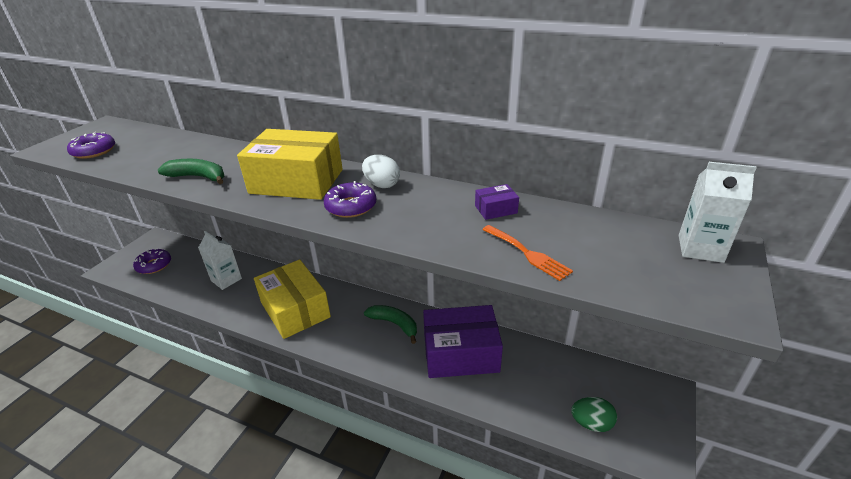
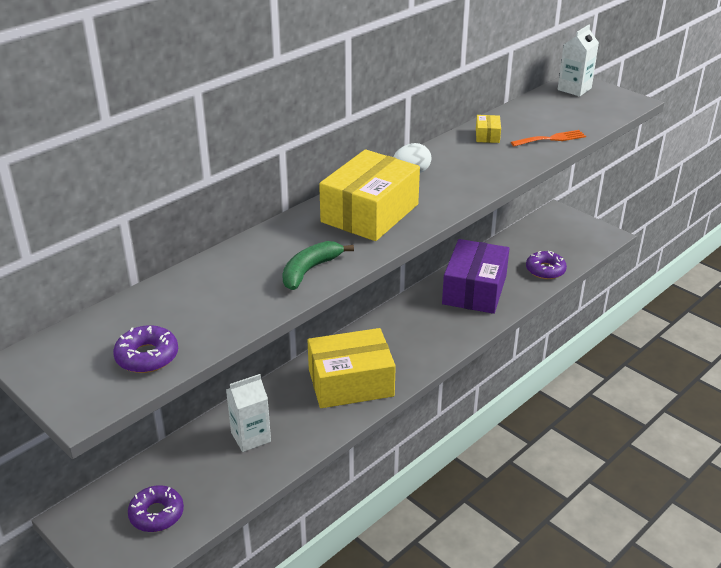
camera: 70 degrees left, 0 degrees up
purple donut [324,181,376,218] -> purple donut moved to [526,251,567,279]
green banana [364,305,417,344] -> none
purple box [475,184,519,220] -> yellow box [476,115,501,143]
green egg [571,397,617,432] -> none

